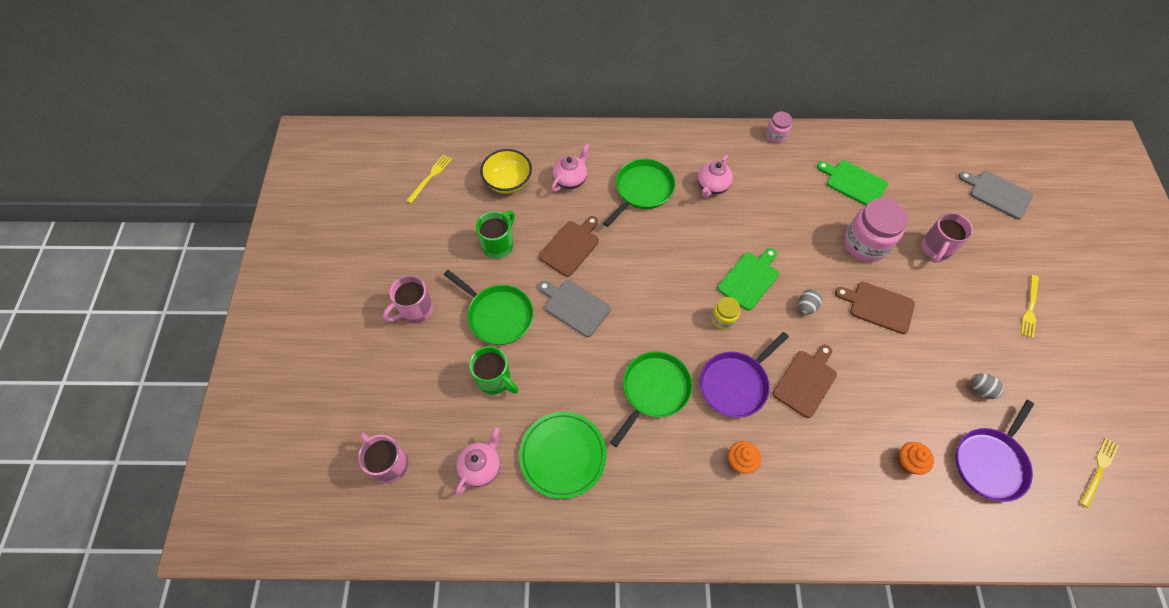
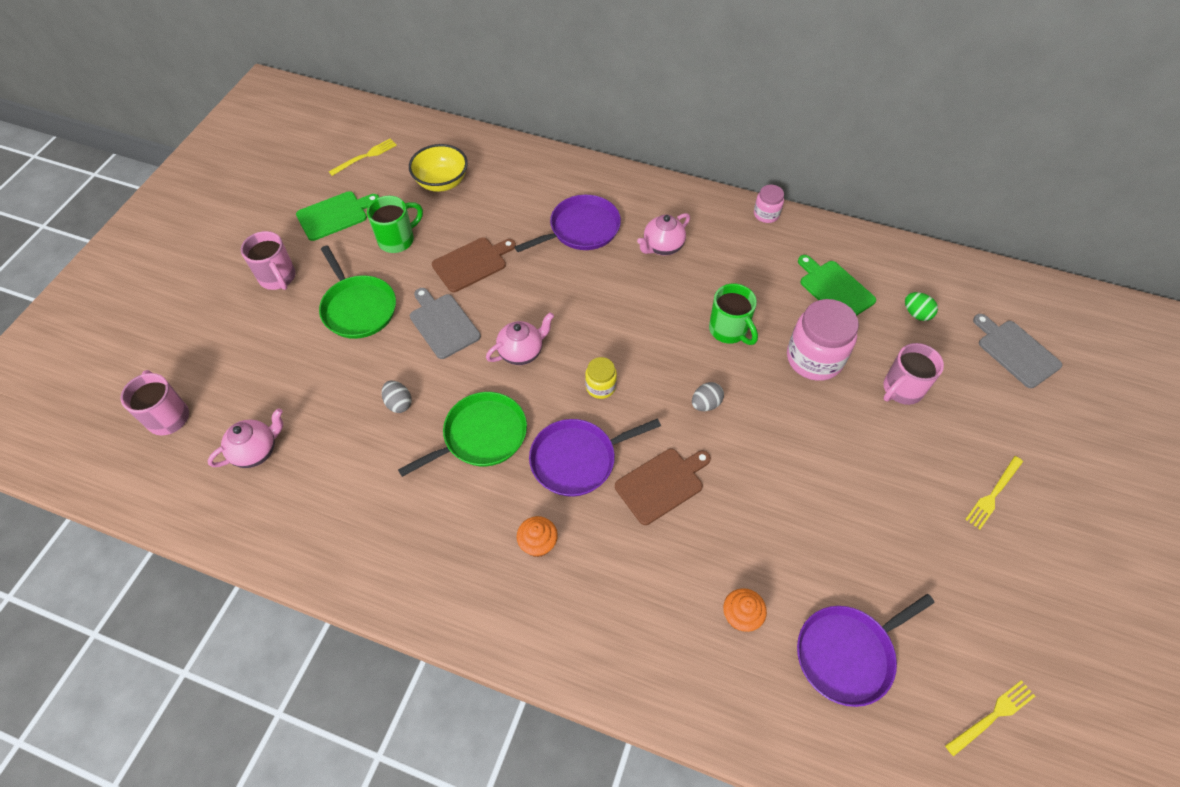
camera: 20 degrees right, 5 degrees down
pink mug [383,275,433,324] -> pink mug turned 105 degrees counterclockwise [241,231,296,290]
green mug [469,346,519,395] -> green mug moved to [709,284,758,345]
green plate [519,412,607,499] -> none
pink teapot [551,144,589,192] -> pink teapot moved to [486,312,554,365]
green pan [603,159,675,227] -> purple pan [515,195,621,252]
green cutting board [717,248,779,311] -> green cutting board moved to [296,191,379,241]
brown cutting board [835,282,915,334] -> none
grey egg [971,373,1004,399] -> grey egg moved to [382,380,412,413]
none -> green egg [905,292,938,321]

